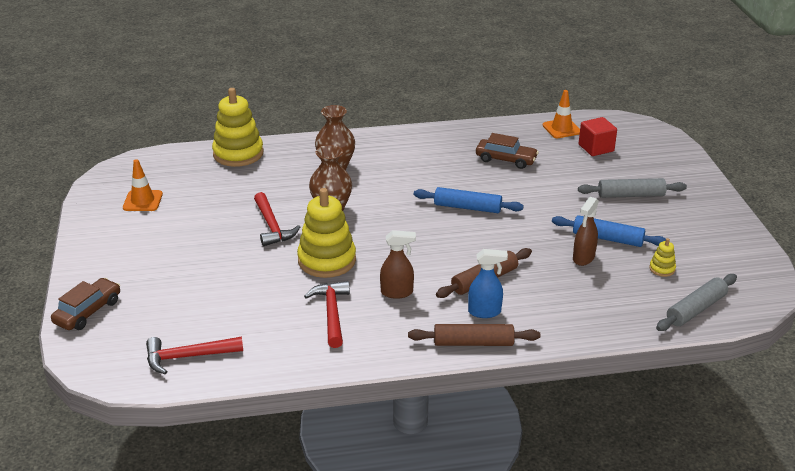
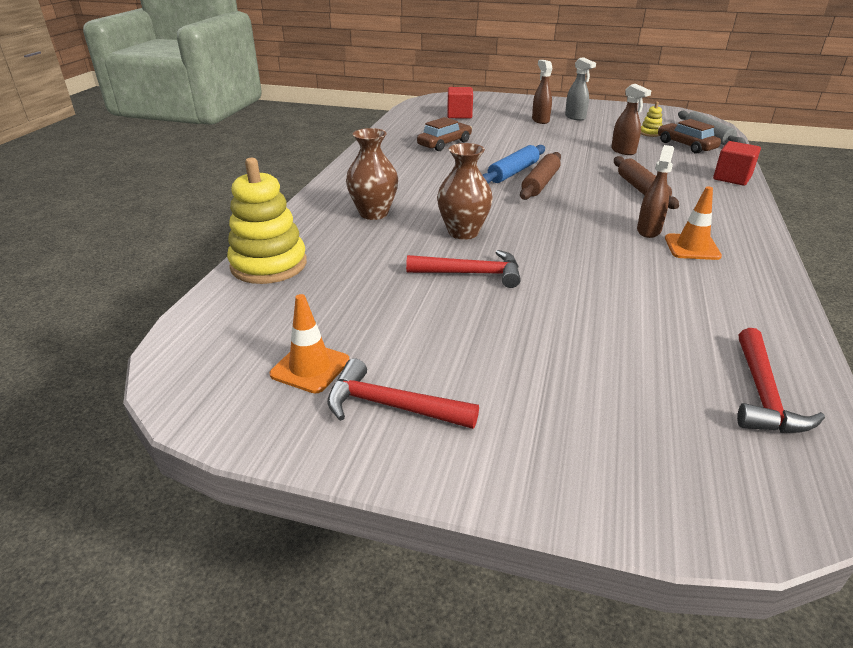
camera: 65 degrees left, 0 degrees up
brown car [51,278,120,330] -> brown car moved to [658,119,721,154]
yellow stacking toy [297,188,356,278] -> none
red hammer [304,281,350,348] -> red hammer moved to [327,358,479,429]
brown rolling pin [408,324,540,346] -> brown rolling pin moved to [520,152,561,200]
blue spray bottle [468,249,508,318] -> none
orange traffic cone [543,90,580,138] -> orange traffic cone moved to [665,186,722,260]
blue rolling pin [552,215,666,247] -> none
grey rolling pin [578,178,687,198] -> brown spray bottle [532,60,552,124]
none -> grey spray bottle [565,57,596,121]
none -> red cube [713,141,761,186]

